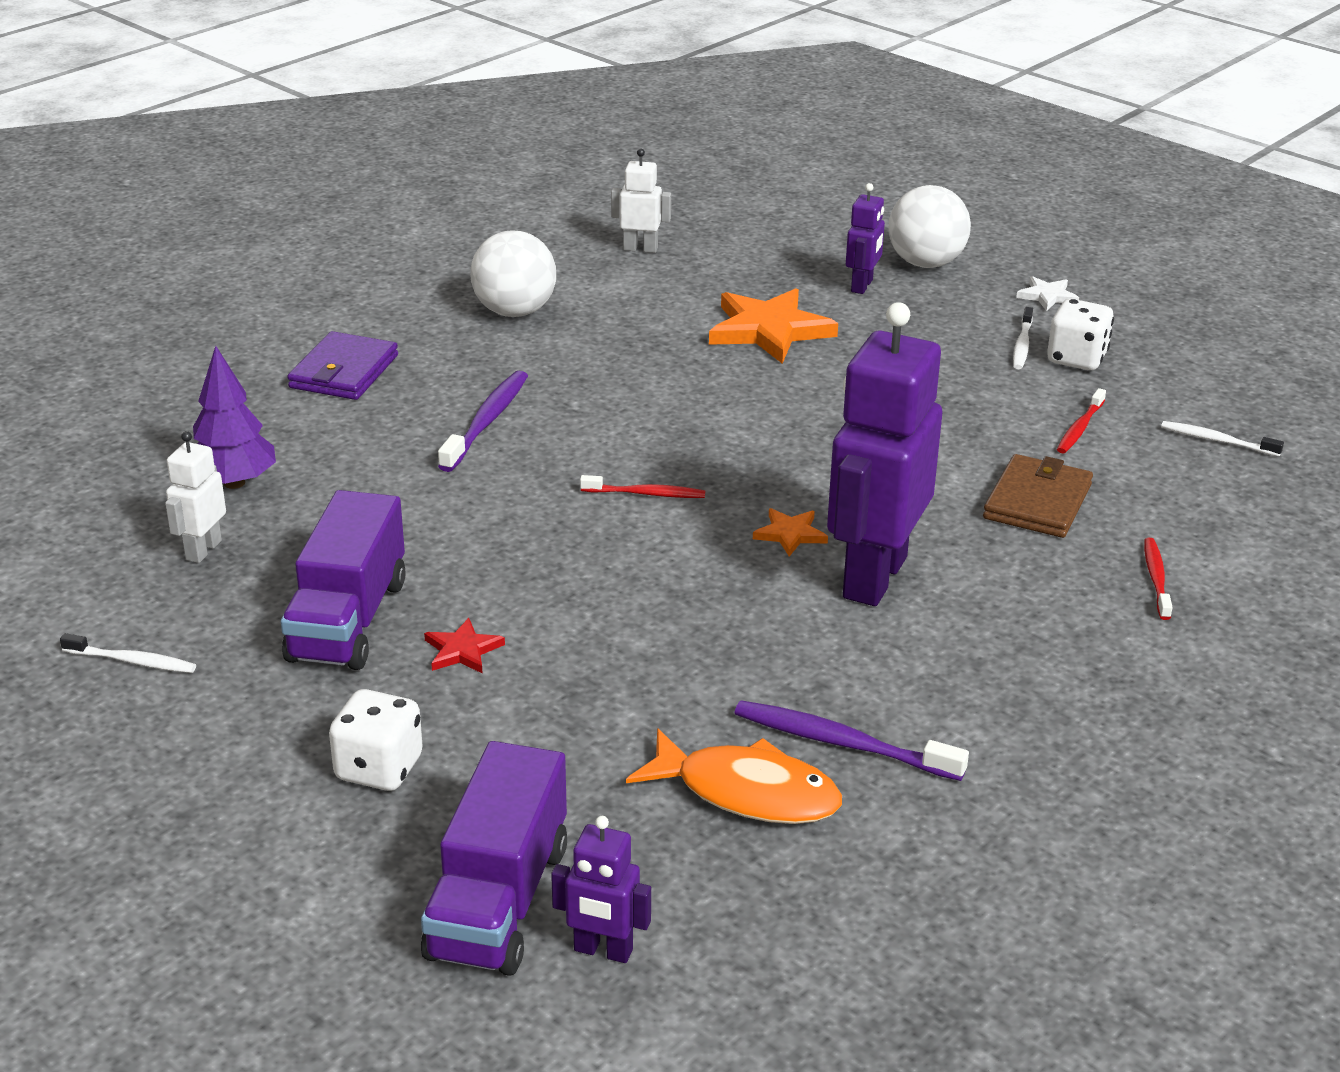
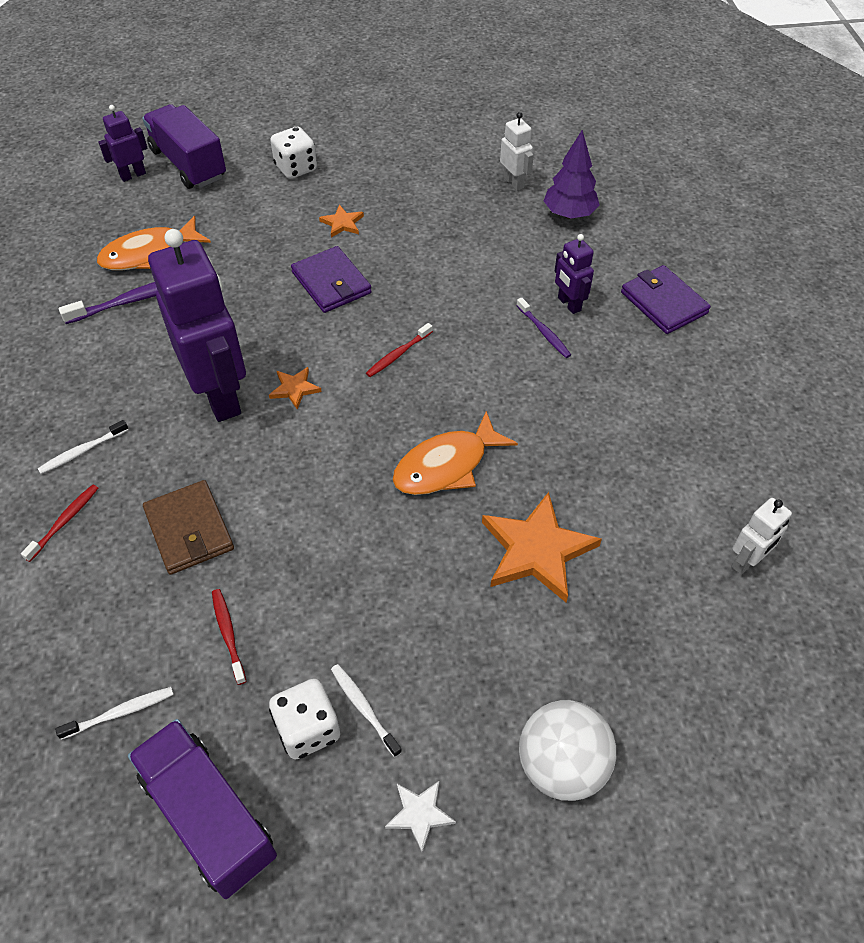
camera: 130 degrees right, 20 degrees up
white toothbrush [60,633,196,673] -> white toothbrush moved to [37,420,129,474]
purple truck [281,490,406,670] -> purple truck moved to [128,719,277,899]
red star [424,618,505,674] -> orange star [319,205,364,238]
purple toothbrush [438,371,528,472] -> purple toothbrush [516,298,571,358], size x0.62
white ball [470,230,556,317] -> none
purple robot [846,183,885,294] -> purple robot moved to [555,234,594,314]
red toothbrush [1144,538,1173,620] -> red toothbrush turned 105 degrees counterclockwise [21,485,98,562]
none -> purple wallet [291,246,372,313]
none -> orange fish [392,411,518,495]

